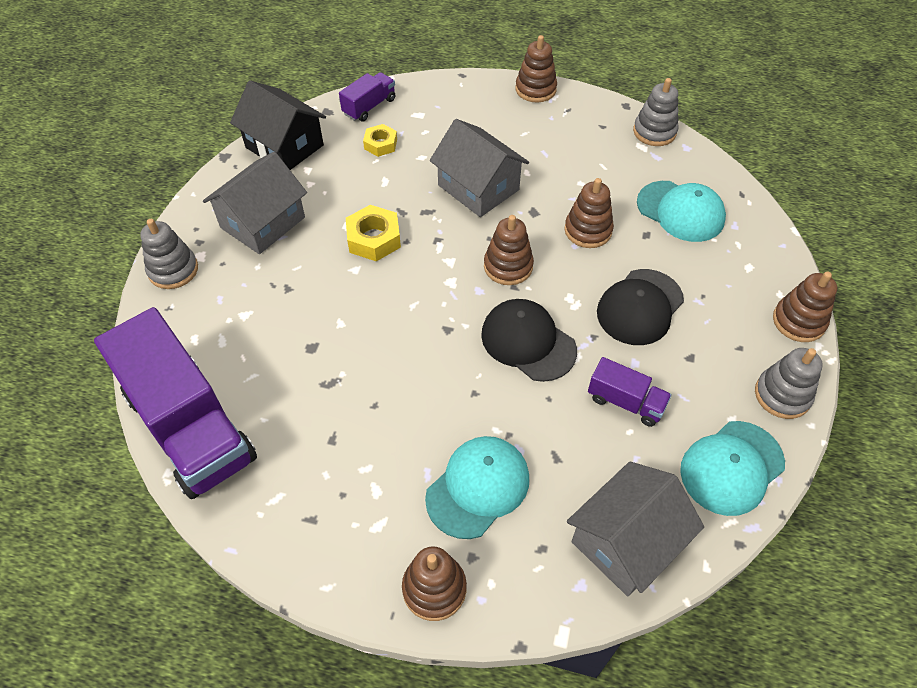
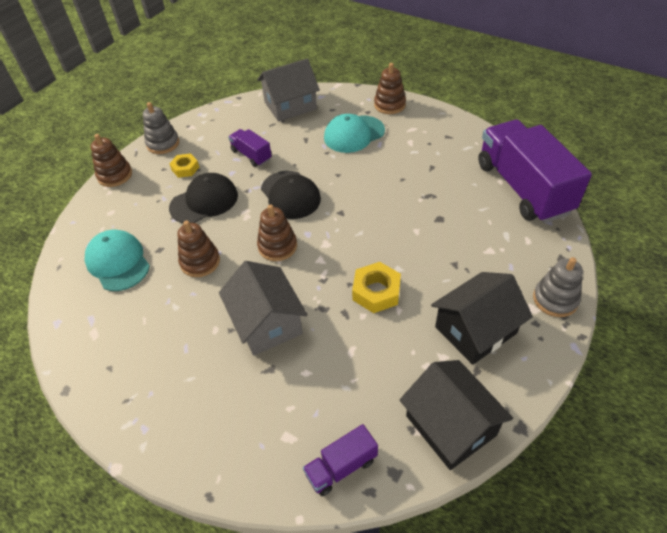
camera: 160 degrees left, 5 degrees down
grey house [203,152,307,254] -> black house [431,272,533,365]
yellow nut [363,124,397,157] -> yellow nut moved to [169,153,199,178]
brown stacking toy [515,35,557,102] -> none
grey stacking toy [633,78,679,146] -> none
turquoise cap [680,421,785,516] -> none

